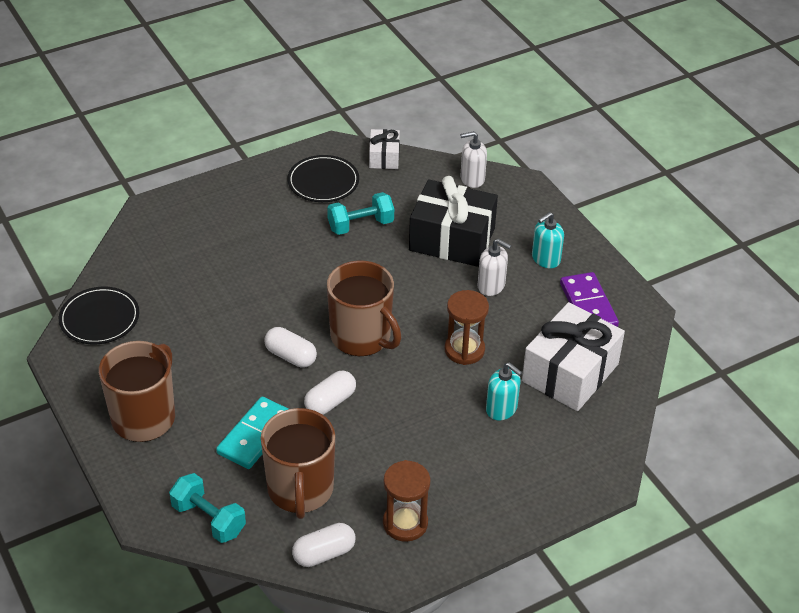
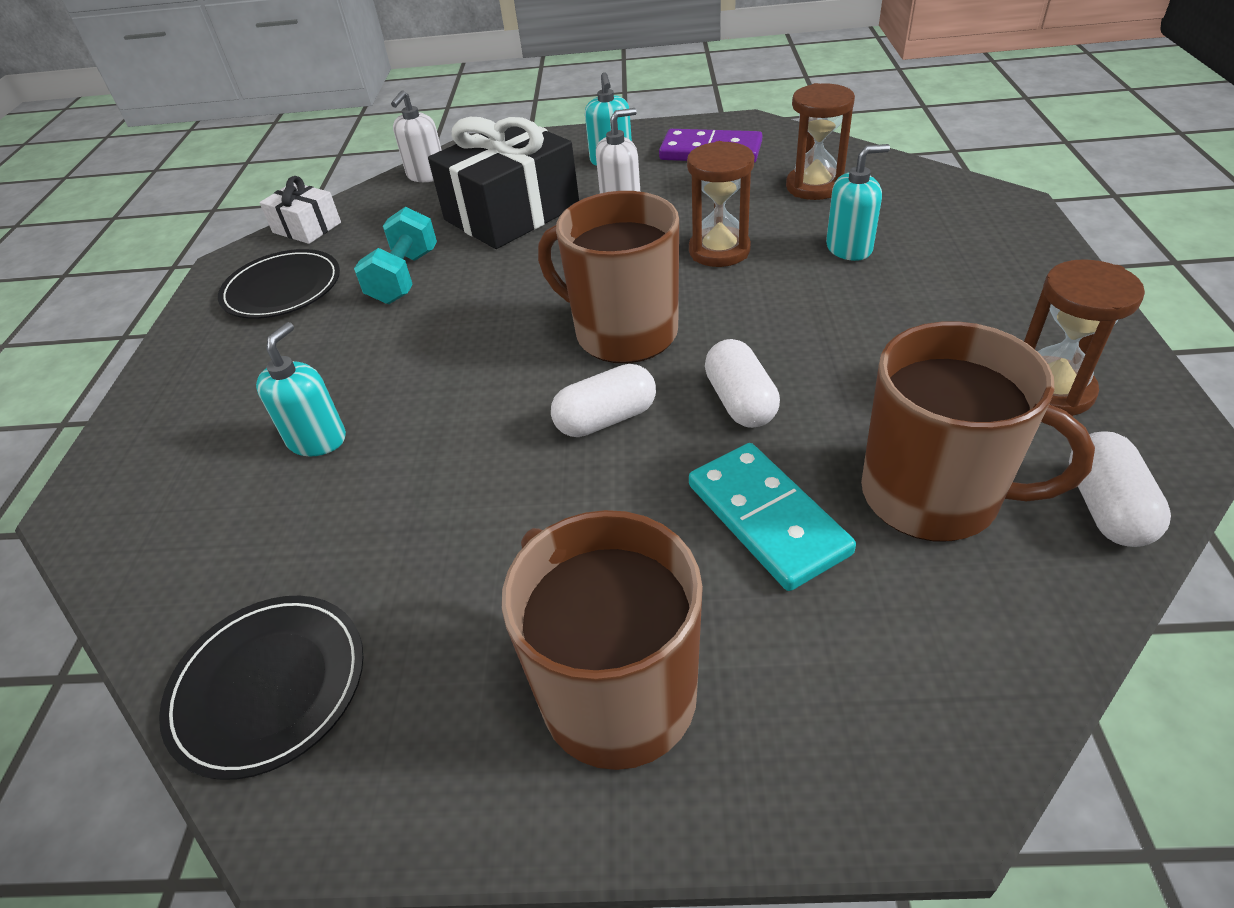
camera: 55 degrees left, 0 degrees up
turquoise dumbbell [169,473,246,543] -> none
brown mug [327,261,401,356] -> brown mug turned 135 degrees counterclockwise [538,191,679,363]
white gift [522,302,625,411] -> brown hourglass [786,83,855,200]
none -> turquoise soap dispenser [256,322,346,456]

